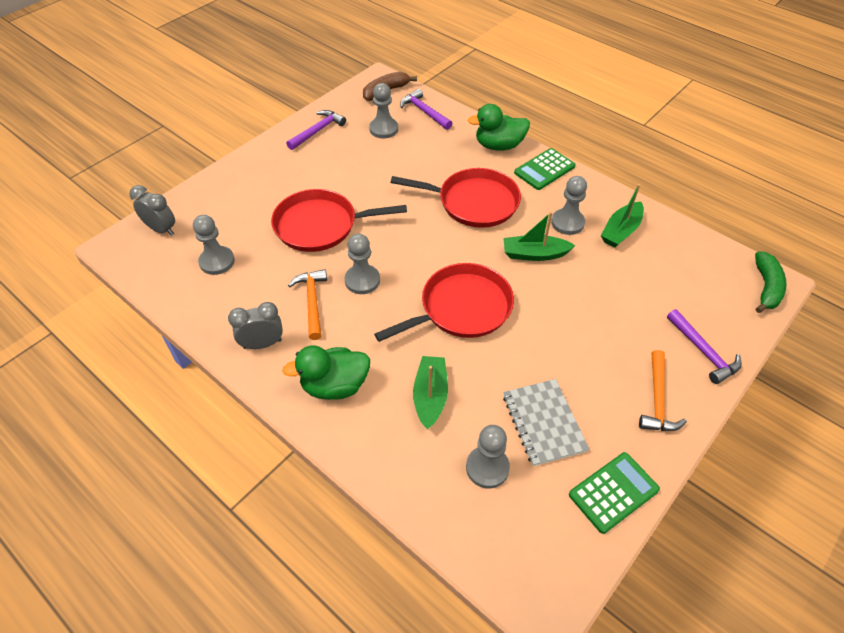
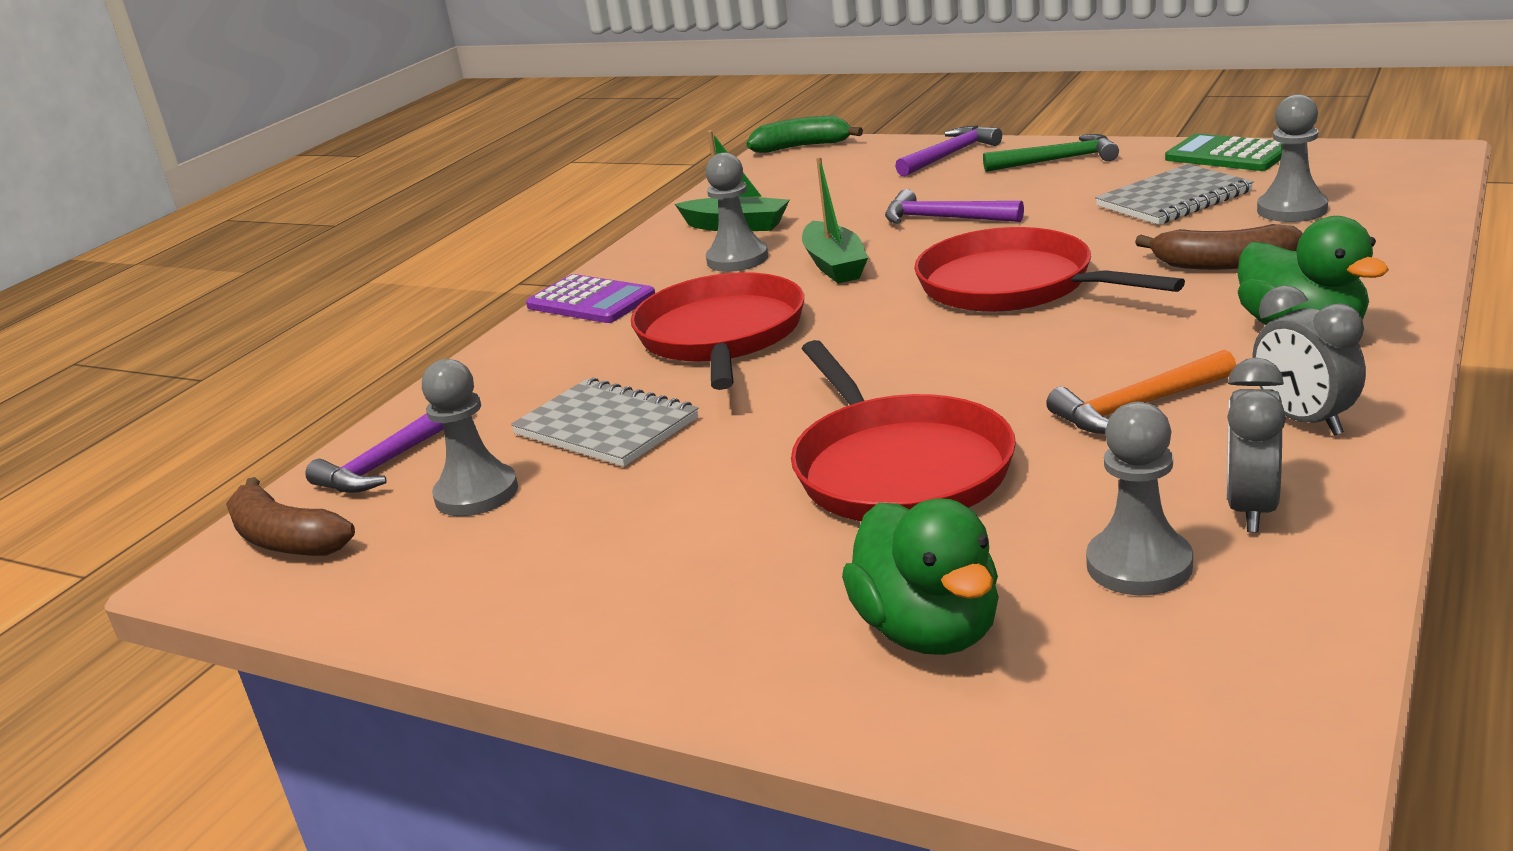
camera: 100 degrees left, 25 degrees down
grey clock [129,185,175,236] -> grey clock moved to [1227,358,1286,532]
purple hammer [286,110,346,150] -> purple hammer moved to [885,189,1024,224]
grey pawn [345,234,380,294] -> none
green boat [413,356,448,430] -> brown banana [1135,224,1303,270]
green duck [468,104,530,151] -> green duck moved to [842,498,999,655]
green calculator [514,148,576,190] -> purple calculator [526,274,655,323]
orange hammer [639,350,687,431] -> green hammer [983,134,1119,172]
none -> grey notebook [511,378,698,467]

